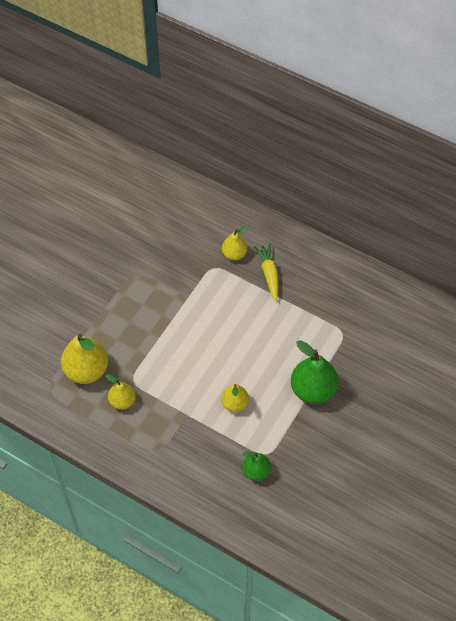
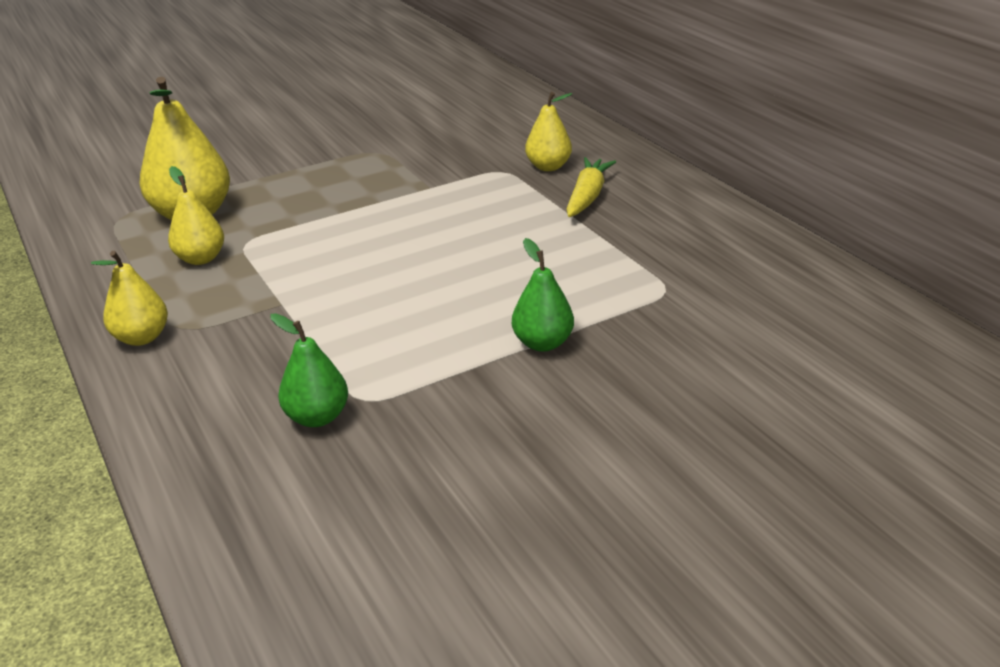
camera: 30 degrees right, 25 degrees down
yellow pear [221,384,249,412] -> yellow pear moved to [91,251,168,346]
green pear [291,340,338,404] -> green pear [512,238,574,352], size x0.58

